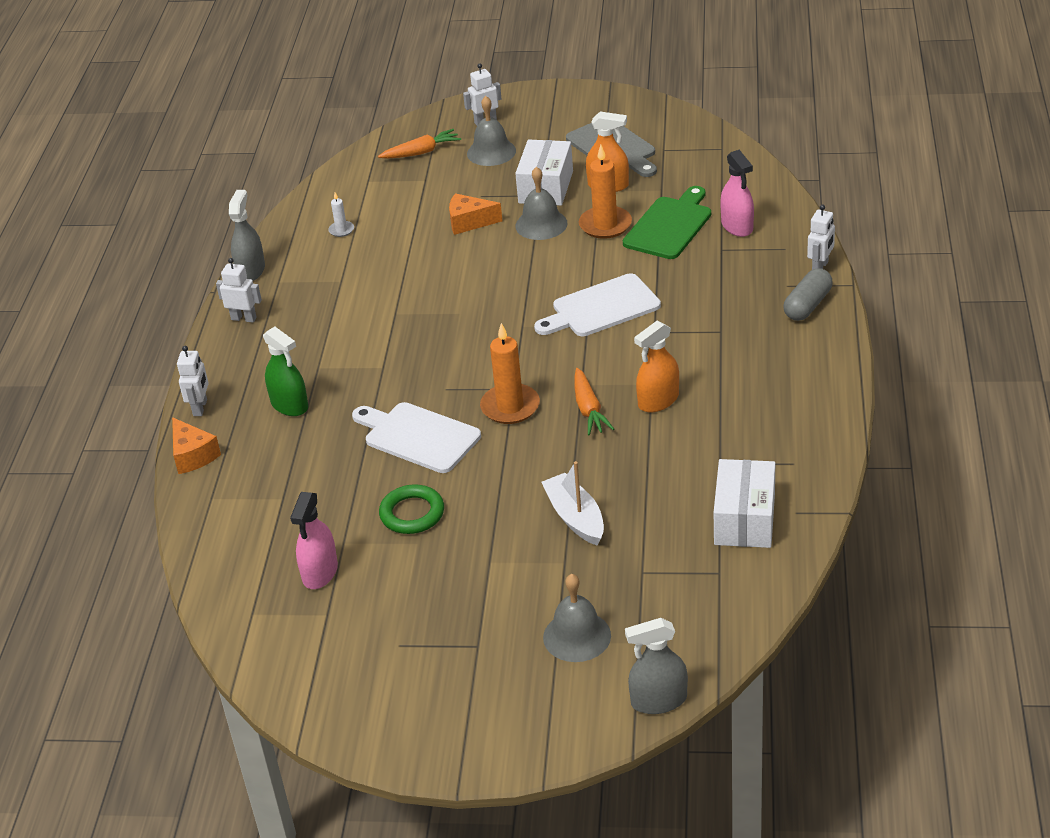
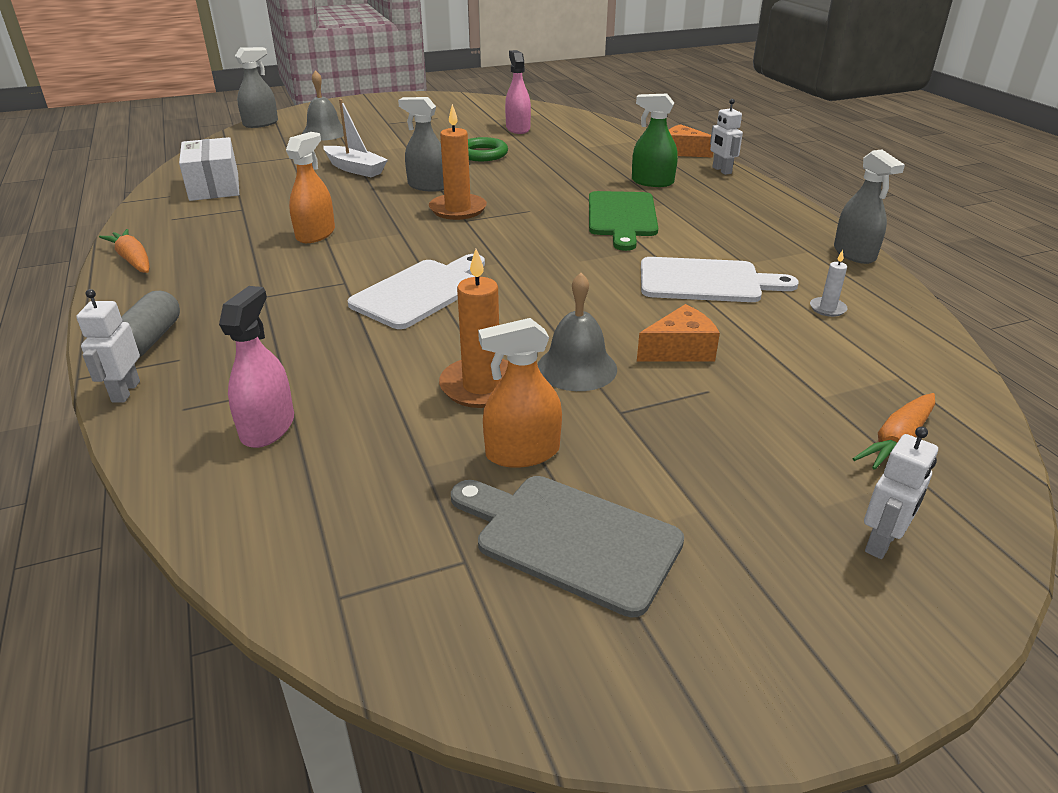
camera: 150 degrees right, 5 degrees down
white robot [216,258,262,323] -> none
white cutting board [352,402,481,473] -> white cutting board moved to [641,257,799,302]
grey bell [467,96,516,166] -> none
white box [515,140,573,206] -> none
orange carrot [574,368,614,435] -> orange carrot moved to [99,229,149,273]
green cutting board [623,186,711,259] -> green cutting board moved to [589,191,658,251]
pink spray bottle [720,150,754,237] -> pink spray bottle turned 60 degrees clockwise [219,286,294,448]
none -> grey spray bottle [398,97,444,192]

